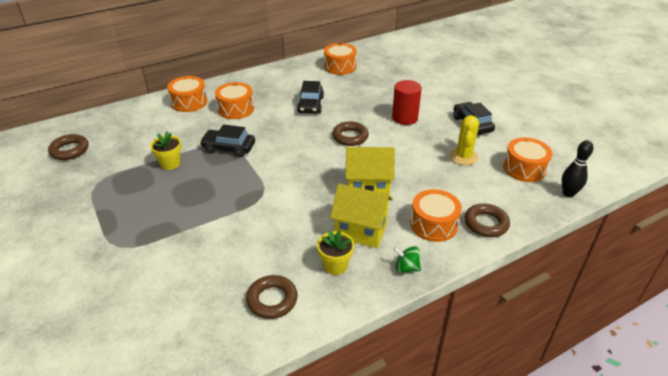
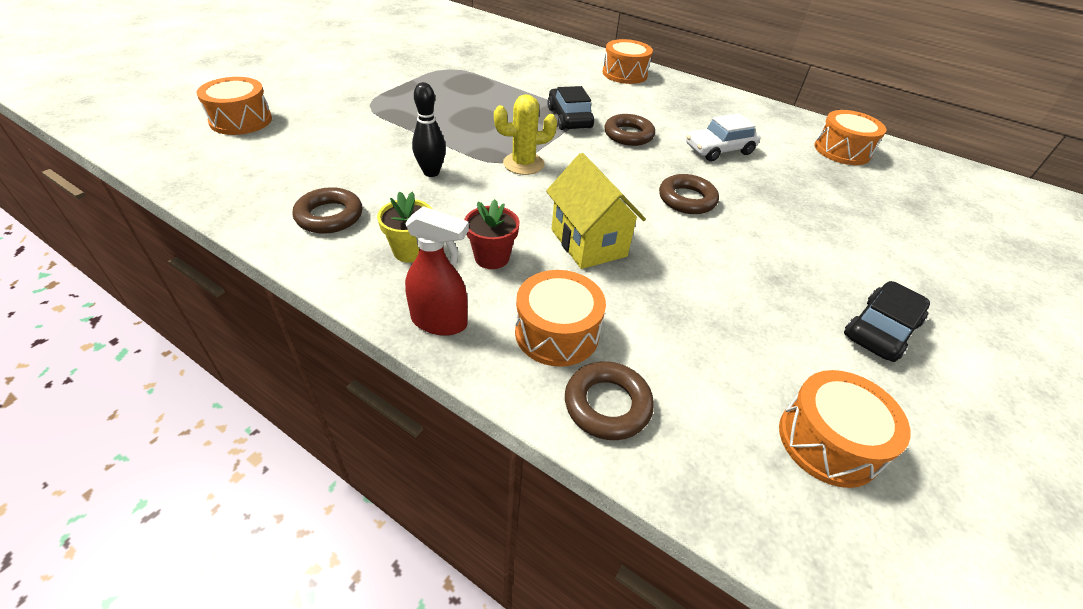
camera: 60 degrees right, 5 degrees up
brown ring [48,134,89,160] -> brown ring moved to [604,114,655,146]
yellow flower pot [150,131,181,170] -> none
orange drum [215,82,254,119] -> orange drum moved to [196,77,272,135]
black car [297,81,324,114] -> white car [686,113,760,161]
yellow house [330,184,393,248] -> red flower pot [464,199,519,269]
red cylinder [392,80,422,125] -> none
green spinning top [394,246,421,273] -> red spray bottle [405,206,469,336]
yellow cactus [450,115,479,165] -> yellow cactus moved to [494,94,557,175]
black bowling pin [562,140,593,197] -> black bowling pin moved to [412,82,446,177]

